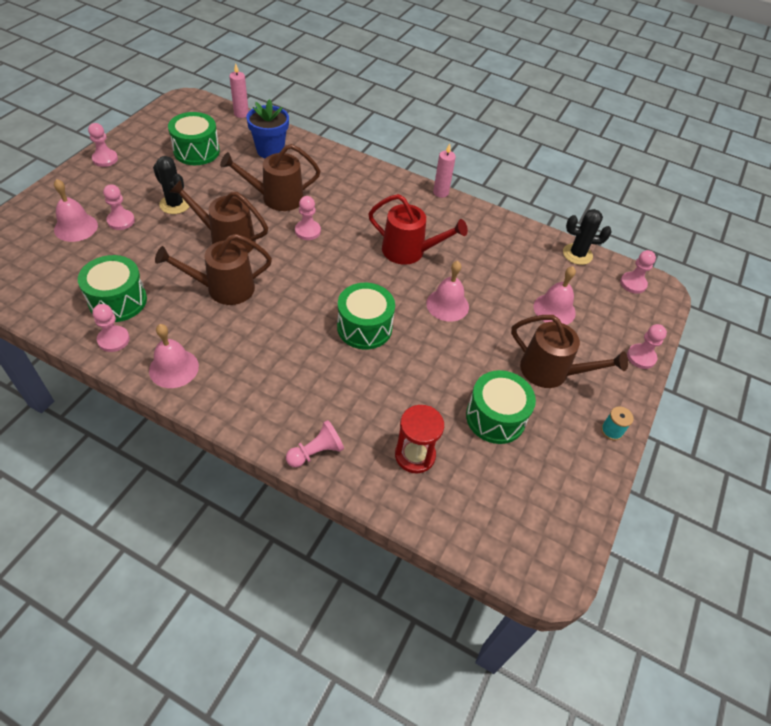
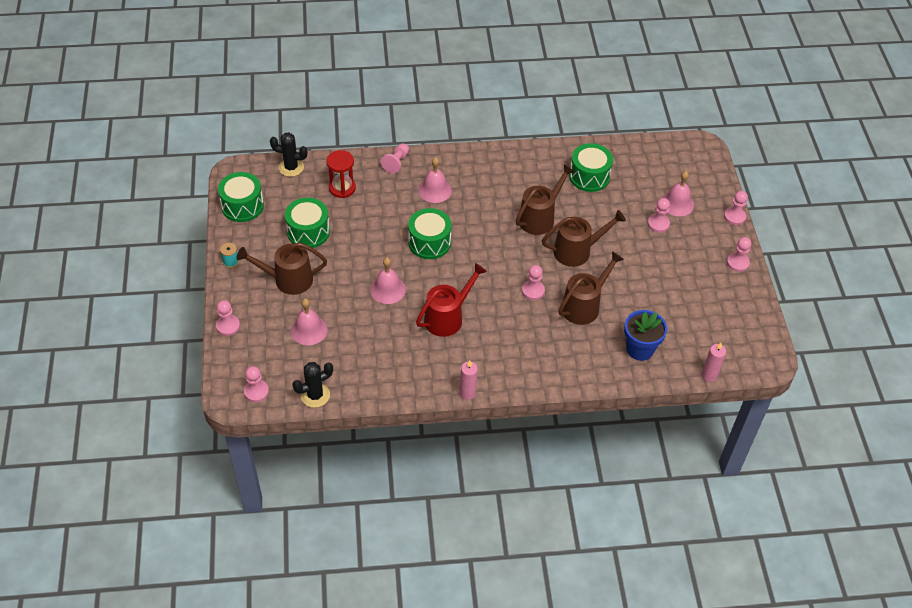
camera: 150 degrees right, 0 degrees up
pink pawn [93,304,130,352] -> pink pawn moved to [724,191,748,225]
pink bell [149,324,199,388] -> pink bell moved to [418,157,452,203]
black cactus [153,156,190,214] -> black cactus moved to [270,132,308,177]
green drum [168,112,220,165] -> green drum moved to [218,172,264,222]
red watering can [368,194,468,265] -> red watering can turned 150 degrees clockwise [416,263,487,337]

